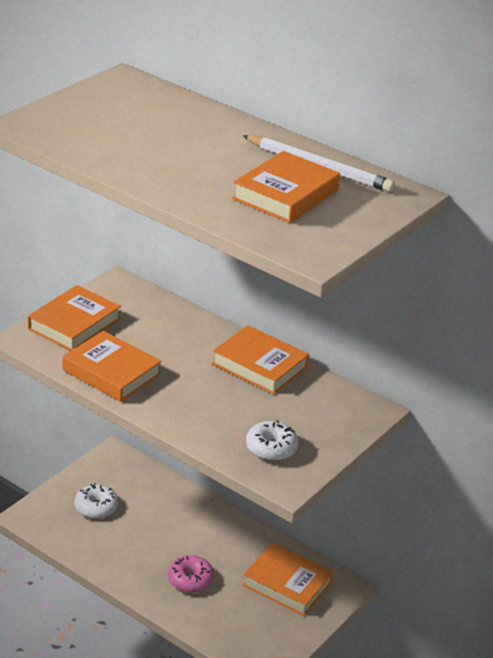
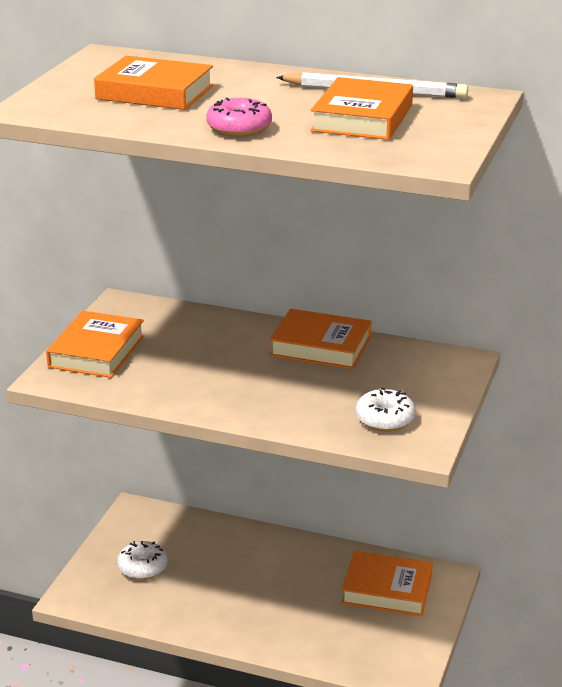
camera: 15 degrees left, 5 degrees down
orange book [63,331,162,402] -> orange book moved to [94,56,213,110]
pink donut [168,555,214,593] -> pink donut moved to [206,98,272,137]

